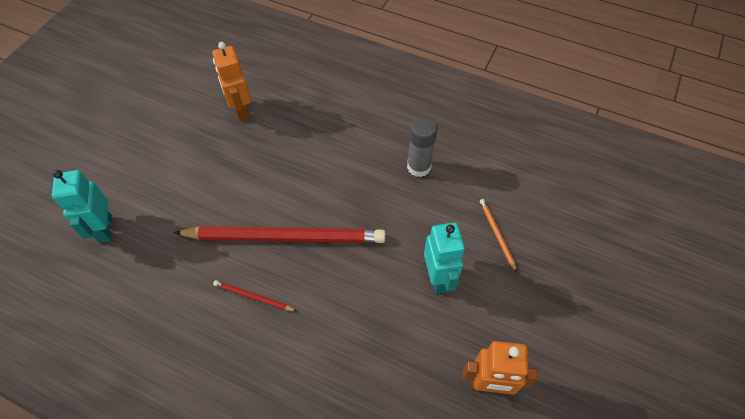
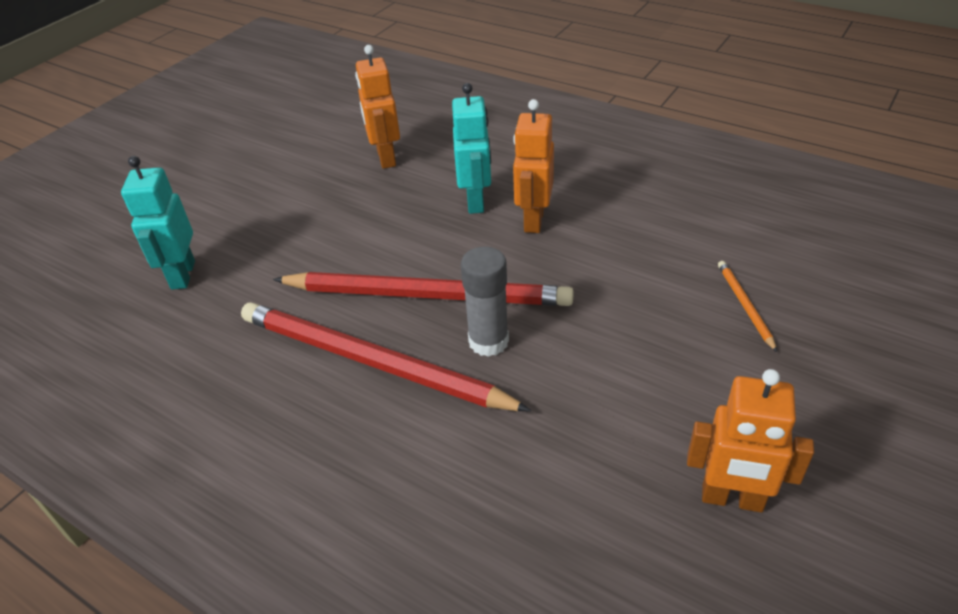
camera: 10 degrees right, 15 degrees down
red pencil [213,280,296,311] -> red pencil [241,302,531,411], size x2.45
grey glue stick [407,116,438,177] -> grey glue stick moved to [461,247,509,357]
turquoise robot [424,222,465,293] -> turquoise robot moved to [452,83,491,214]
none -> orange robot [513,99,554,233]

